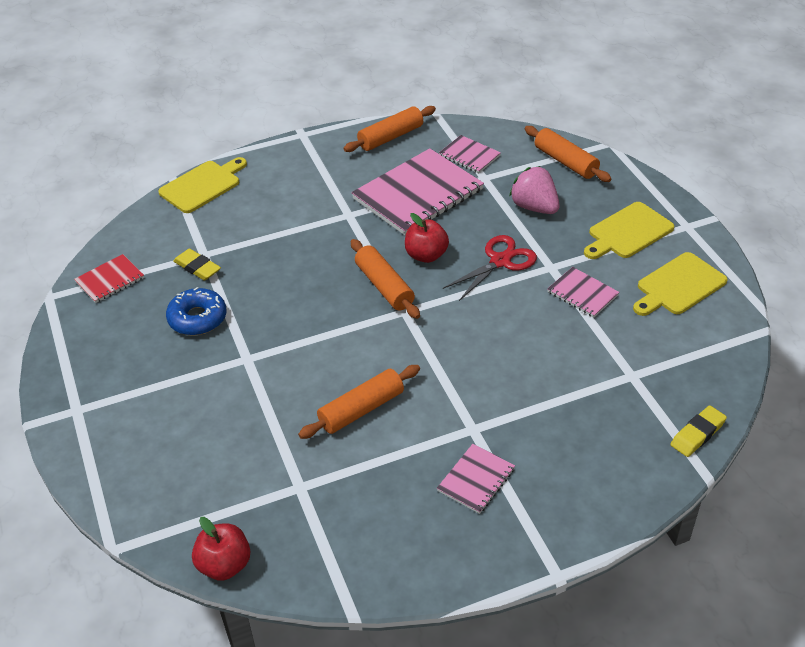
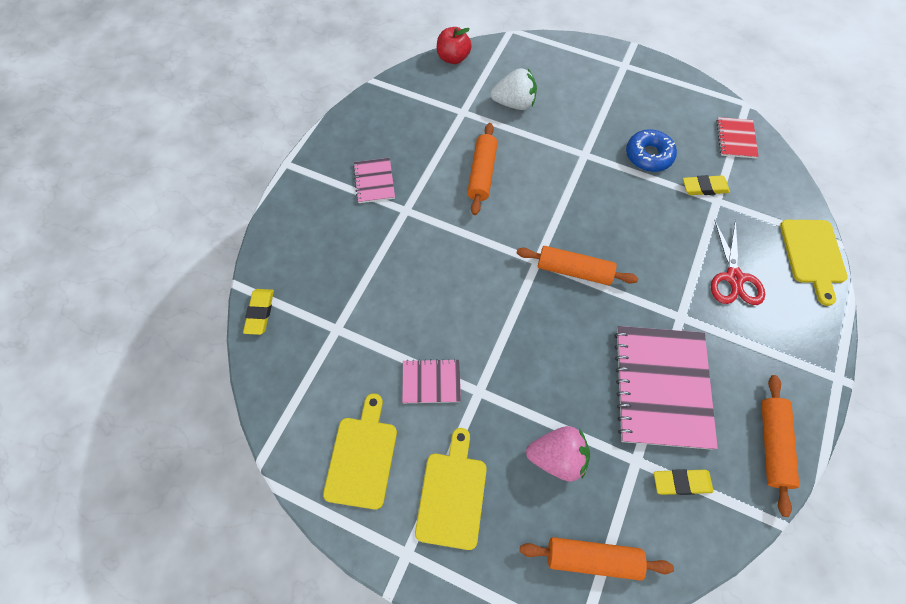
camera: 135 degrees right, 20 degrees up
red apple [405,213,449,263] -> none
pink notebook [439,135,501,173] -> yellow eraser [654,469,713,495]
red scissors [443,235,537,301] -> red scissors moved to [711,220,765,305]
none -> white strawberry [490,68,537,110]

